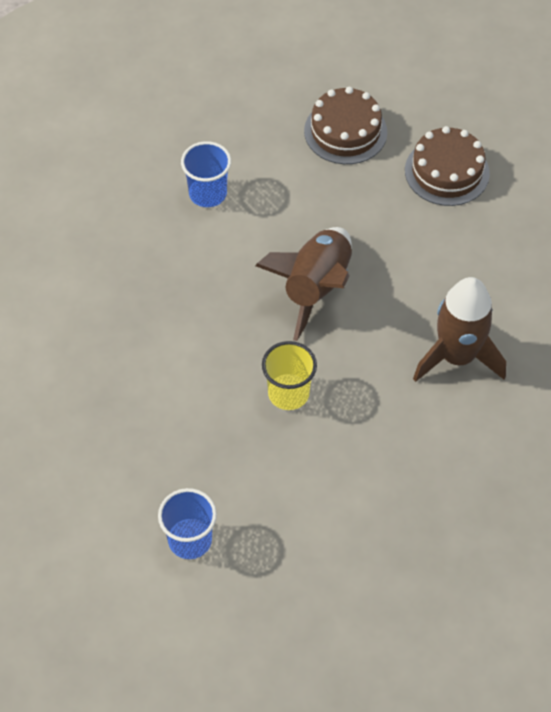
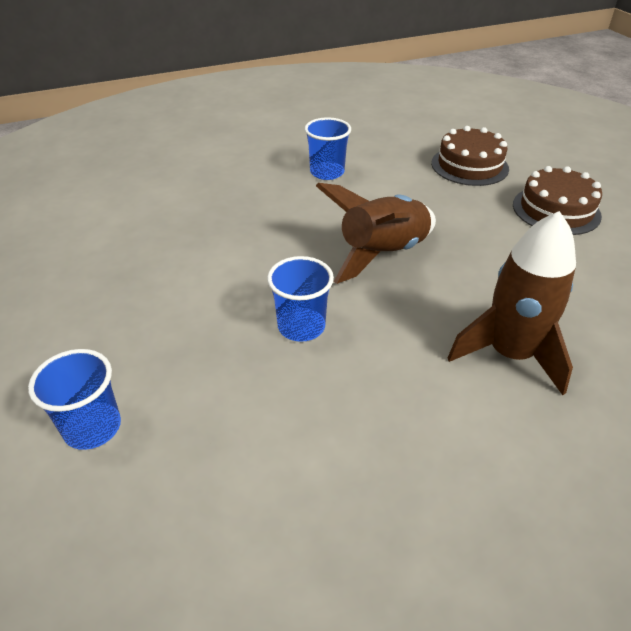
camera: 25 degrees right, 15 degrees down
yellow cup [262,341,317,410] -> blue cup [267,256,334,342]

